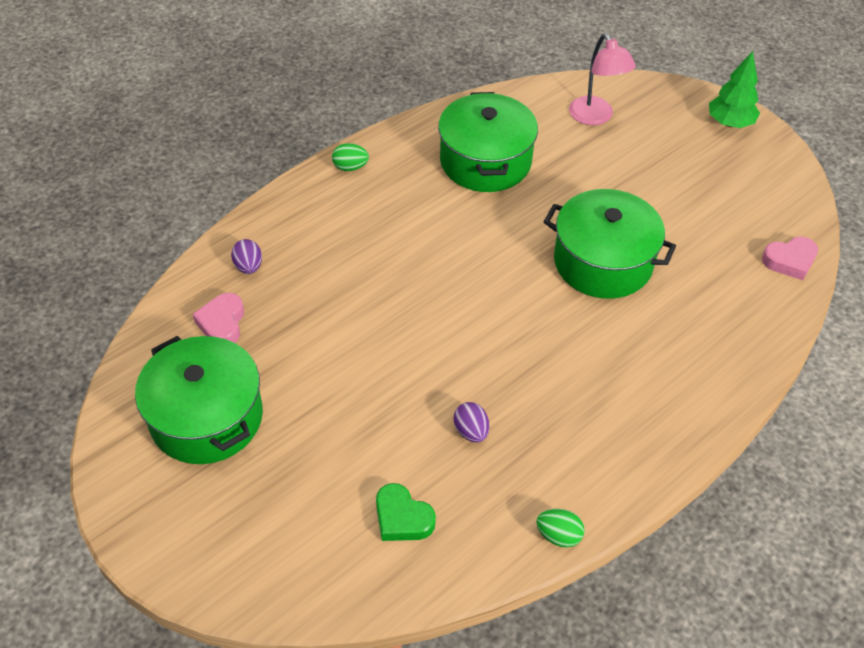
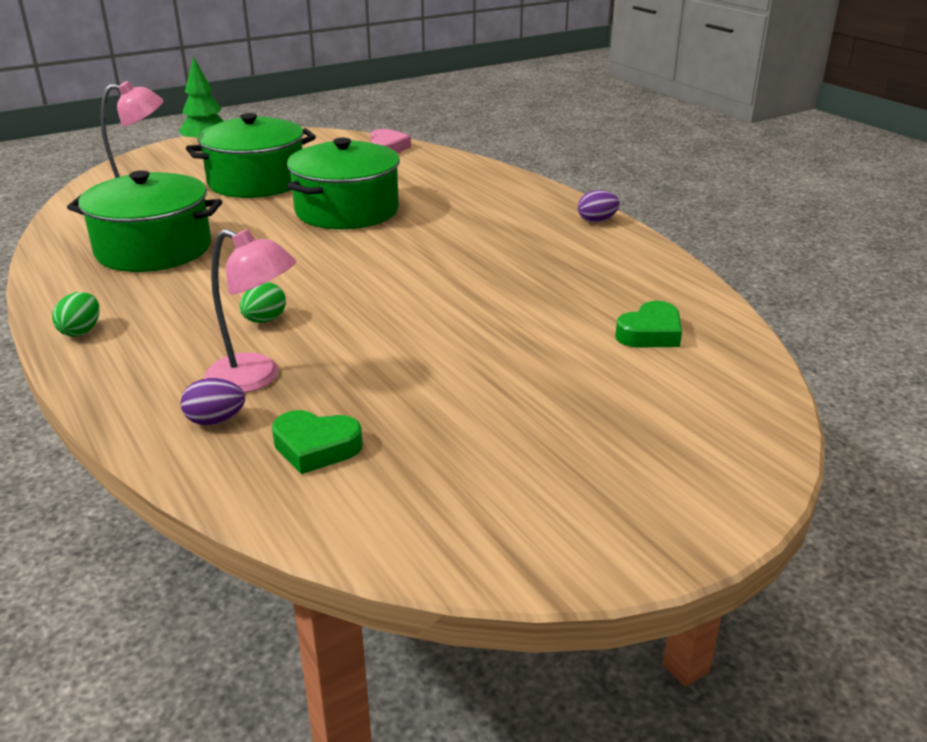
camera: 80 degrees left, 20 degrees down
green pot [135,336,263,464] -> green pot moved to [186,113,316,198]
pink heart [193,293,244,343] -> green heart [272,410,363,474]
purple egg [454,402,489,443] -> purple egg moved to [578,190,620,223]
green egg [536,509,585,548] -> green egg moved to [240,282,286,323]
none -> pink lamp [205,229,296,393]

